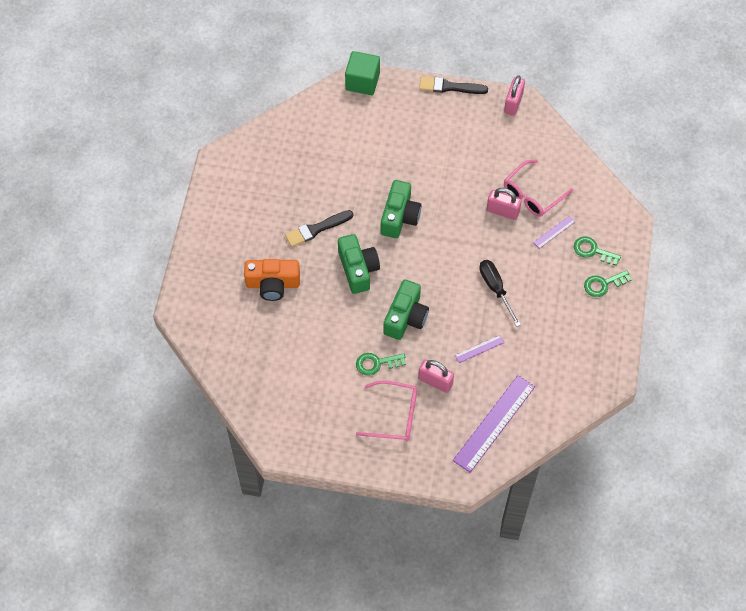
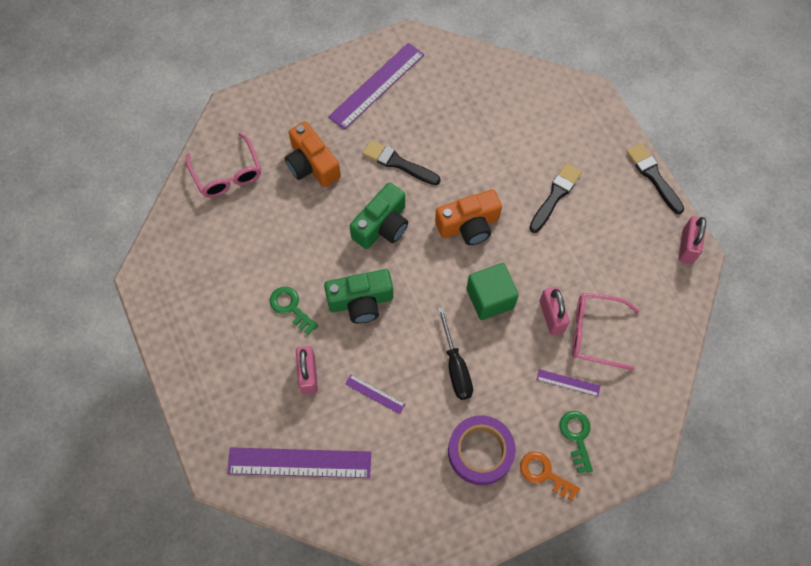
camera: 55 degrees right, 5 degrees up
green cube [345,51,380,95] -> green cube moved to [466,263,519,320]
pink glasses [356,380,417,441] -> pink glasses moved to [186,132,261,198]
green camera [381,180,421,238] -> orange camera [435,189,502,245]
black screwdriver [479,260,521,327] -> black screwdriver turned 135 degrees clockwise [438,307,473,400]
pink padlock [504,75,525,116] -> pink padlock turned 60 degrees counterclockwise [679,216,706,264]
green key [584,270,632,297] -> orange key [520,451,580,501]
none -> purple ruler [328,43,424,130]
none -> purple tape [448,415,516,485]
none -> black brush [529,163,582,233]

